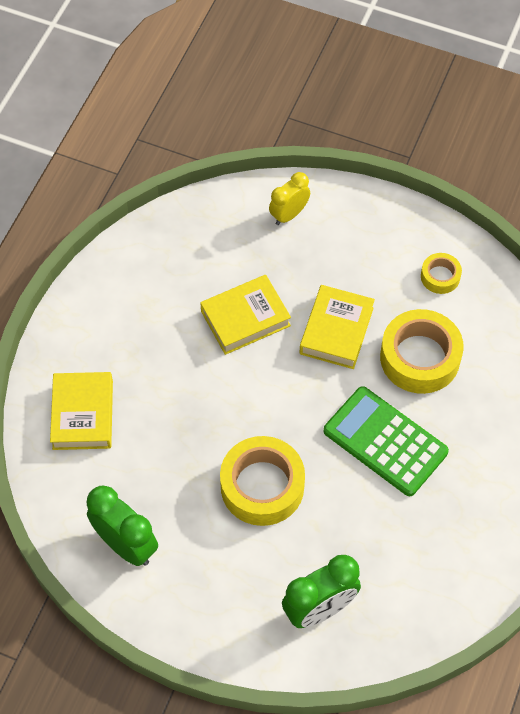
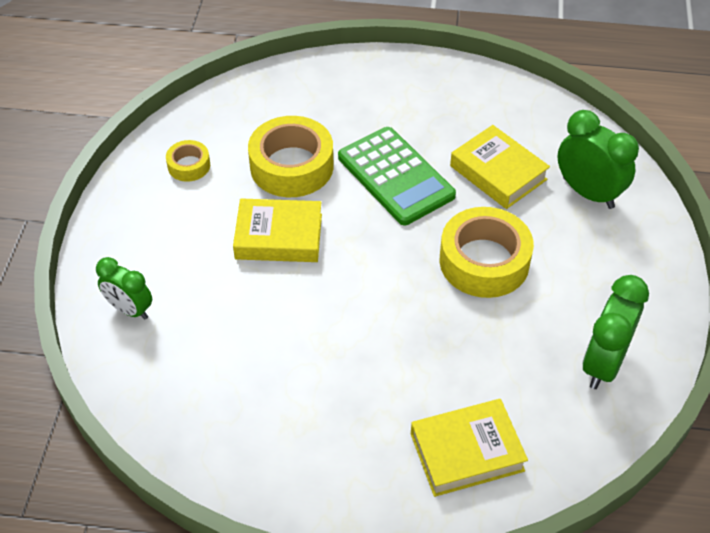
camera: 105 degrees left, 10 degrees down
yellow book [200,275,291,355] -> yellow book moved to [450,125,550,209]
yellow clock [269,172,310,225] -> green clock [96,257,152,319]
green calculator [323,386,449,496] -> green calculator turned 60 degrees counterclockwise [338,127,456,225]

